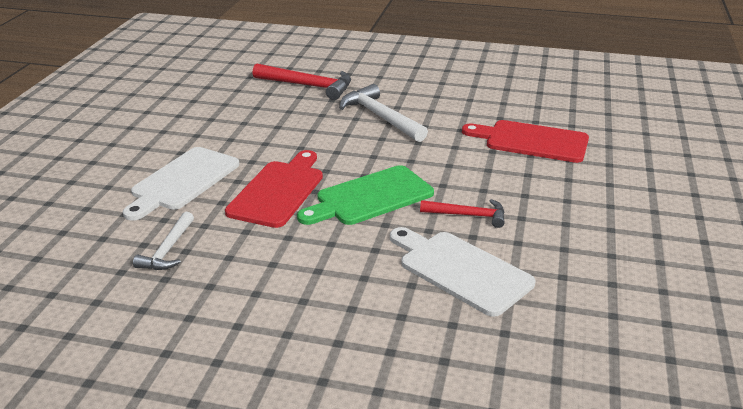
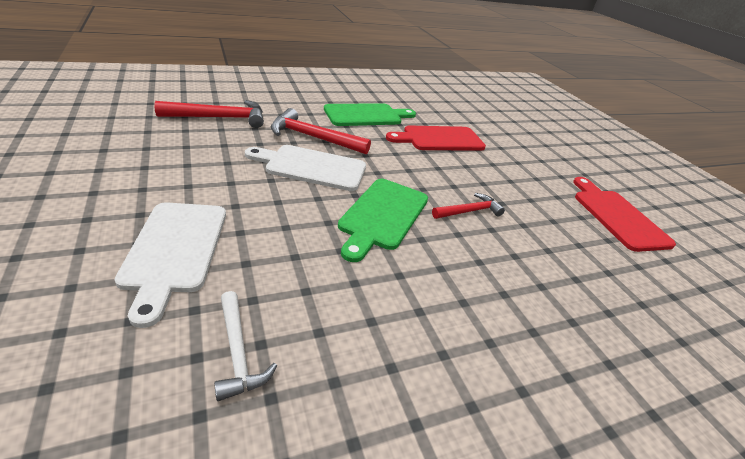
camera: 40 degrees left, 5 degrees up
red cutting board [225,150,323,228] -> red cutting board moved to [573,177,676,252]
white hammer [339,84,428,142] -> red hammer [271,108,371,154]
white cutting board [390,227,535,317] -> white cutting board moved to [245,145,366,191]
none -> green cutting board [324,103,416,126]

